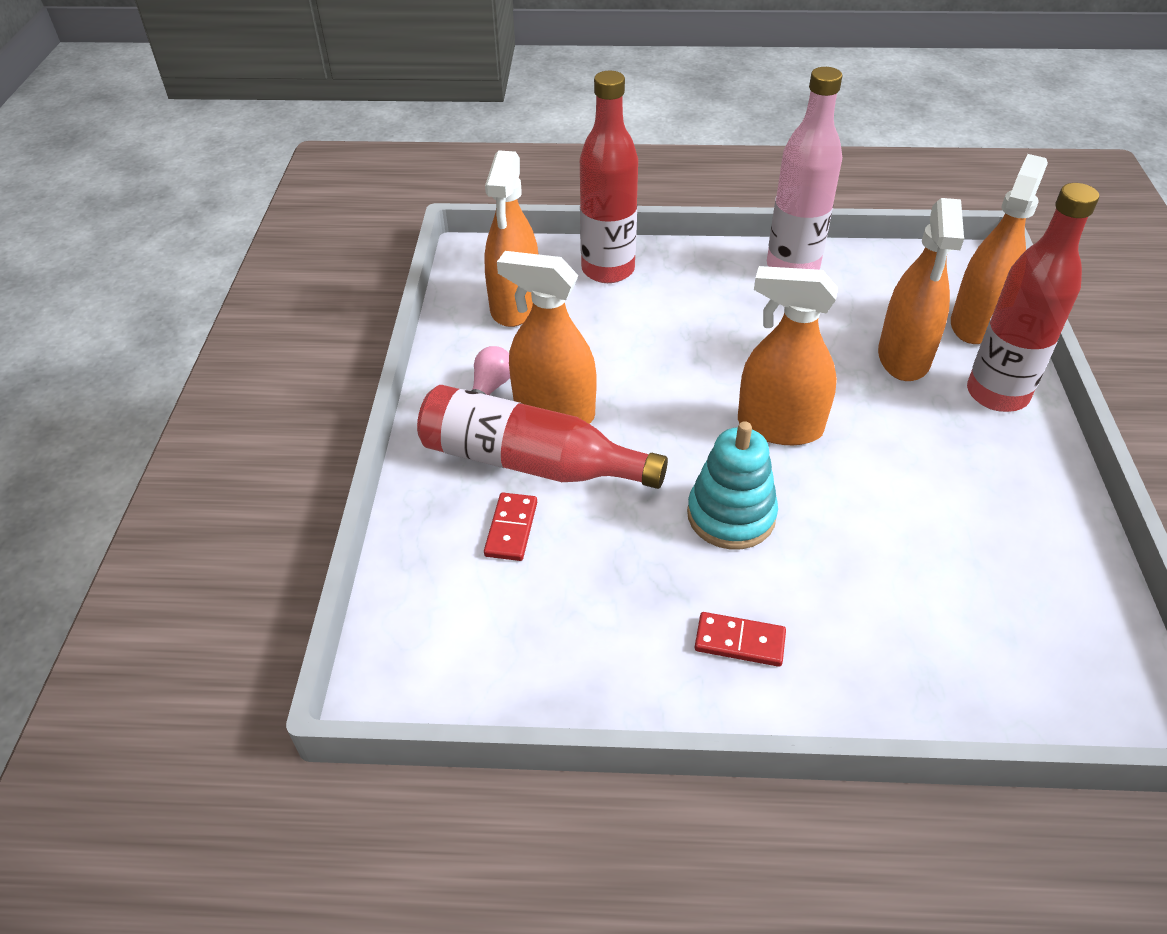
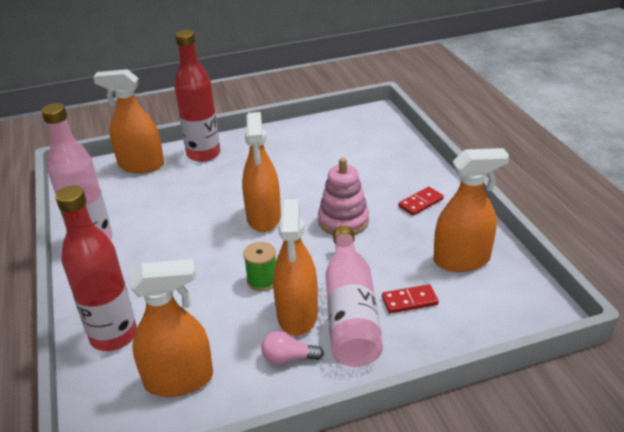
camera: 110 degrees left, 10 degrees down
red bottle [417,385,668,489] -> pink bottle [325,225,383,367]
turquoise stacking toy [687,421,778,549] -> pink stacking toy [318,158,369,235]
red domino [695,612,786,667] -> red domino turned 60 degrees clockwise [398,187,444,216]
orange spray bottle [878,198,964,381] -> orange spray bottle moved to [433,148,509,272]
none -> green spool [243,242,276,291]

